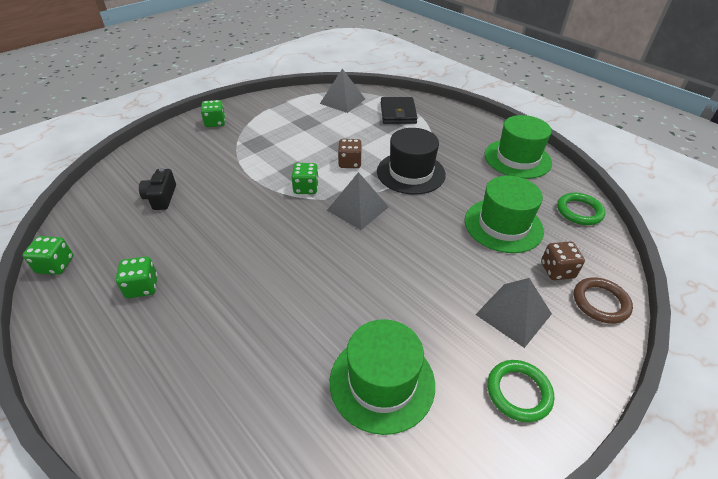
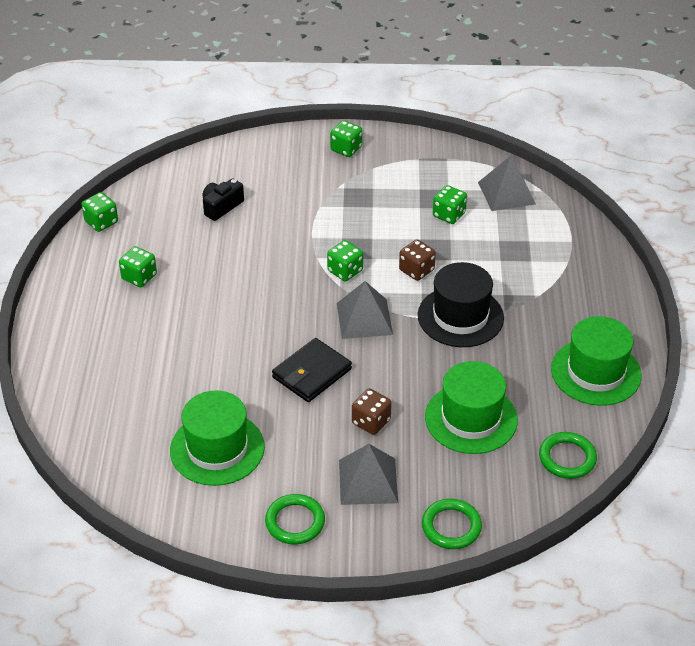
camera: 45 degrees right, 0 degrees up
black wallet [381,97,418,124] -> black wallet moved to [272,338,352,402]
brown dice [541,241,585,280] -> brown dice moved to [352,388,392,435]
brown ring [574,277,633,324] -> green ring [422,498,482,549]
none -> green dice [433,185,467,224]

